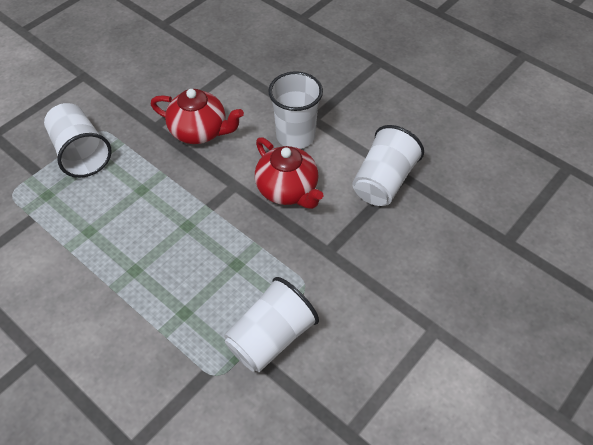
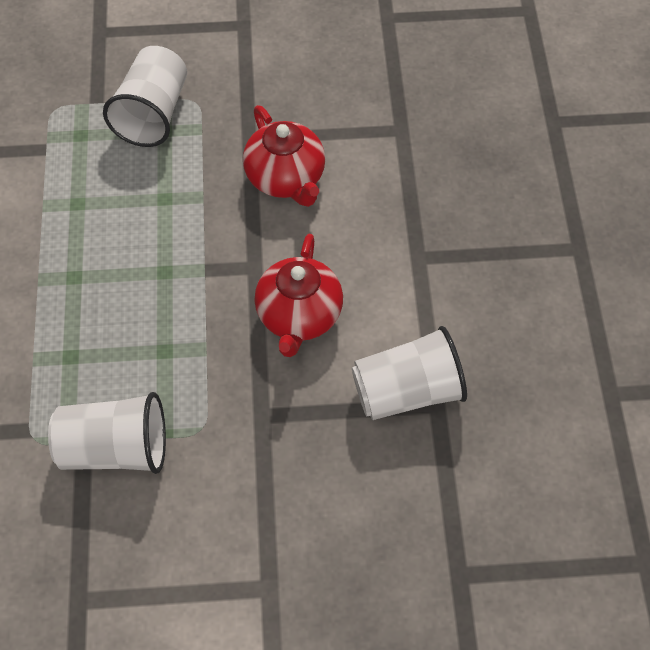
camera: 45 degrees right, 5 degrees up
white cup [268,71,323,149] -> none

